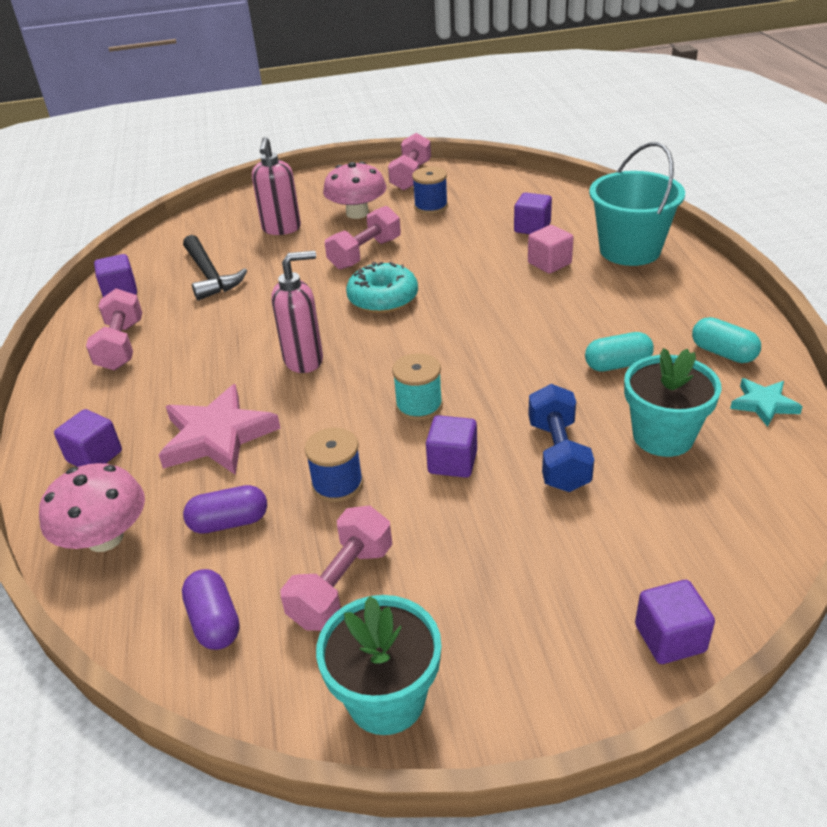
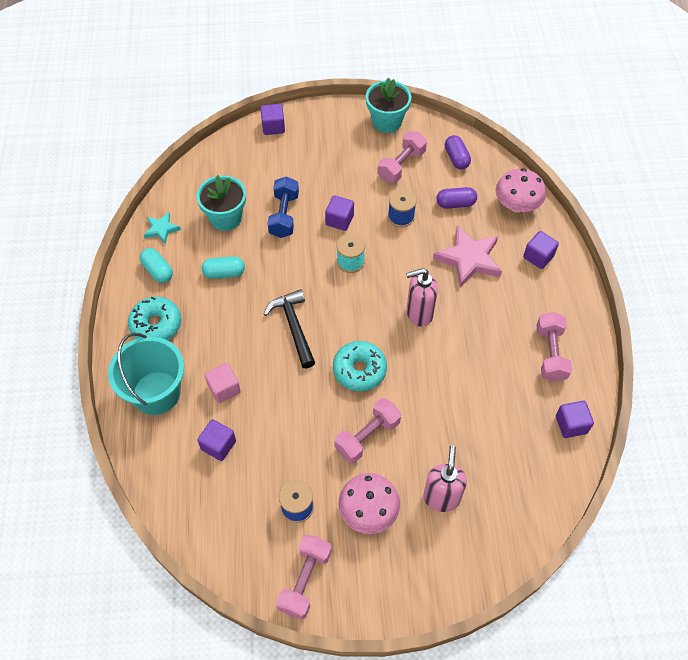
camera: 175 degrees left, 20 degrees up
black hammer [183,235,247,300] -> black hammer moved to [264,289,315,368]
none -> turquoise donut [128,297,181,340]

